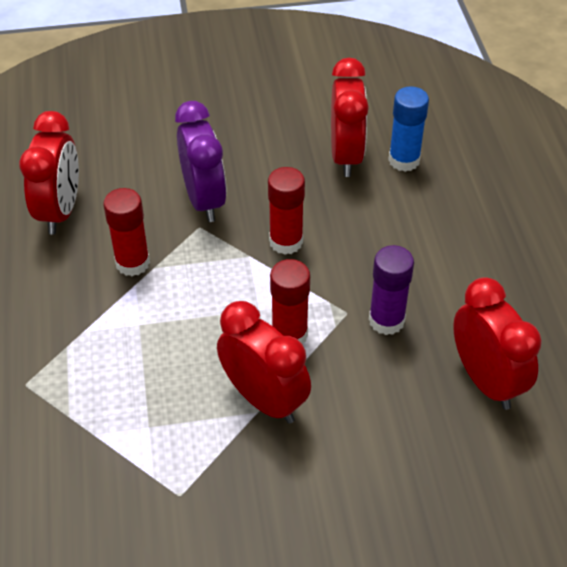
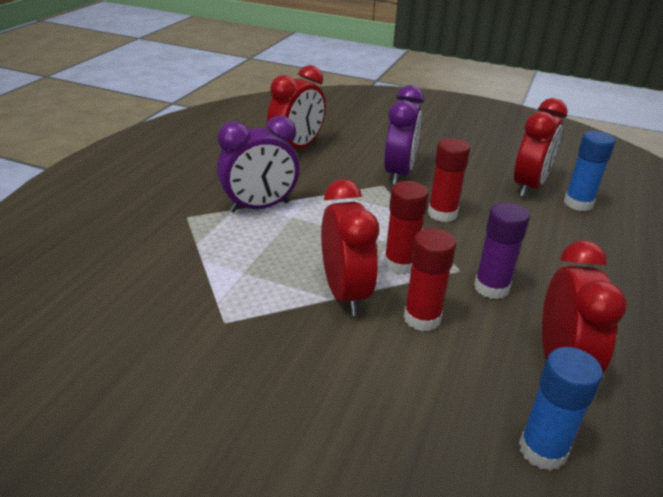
camera: 30 degrees right, 15 degrees down
red glue stick [103,188,150,276] -> red glue stick moved to [404,228,456,331]
none -> purple clock [217,116,300,213]
none -> blue glue stick [519,347,603,471]

